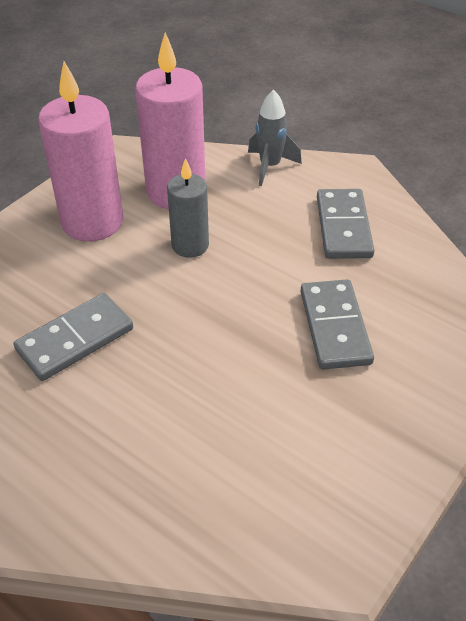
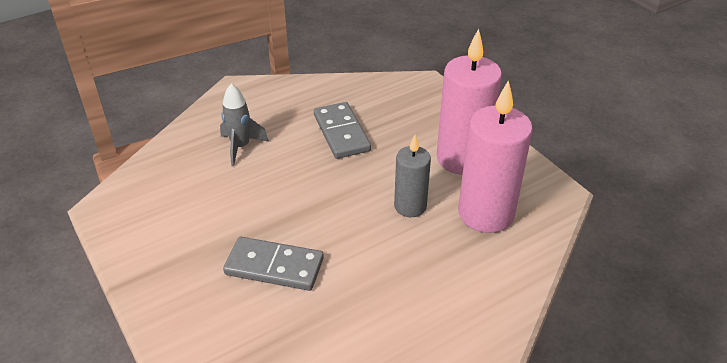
camera: 110 degrees right, 5 degrees down
grey rocket [248,89,302,186] -> grey rocket moved to [220,83,269,166]
grey domino [317,189,375,259] -> none

